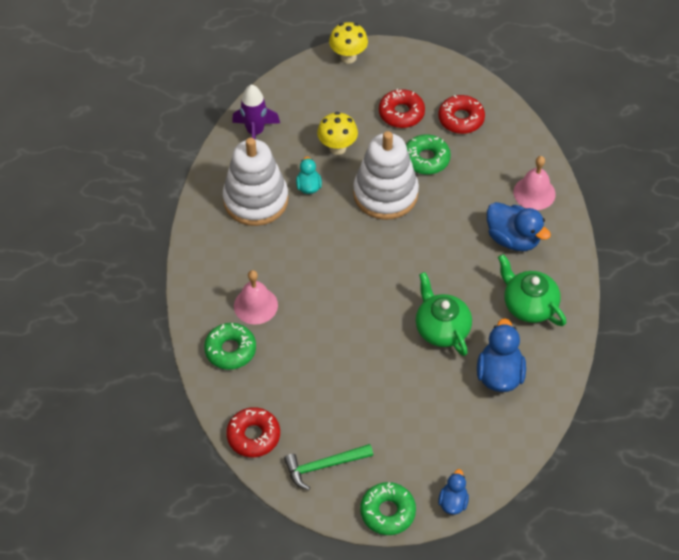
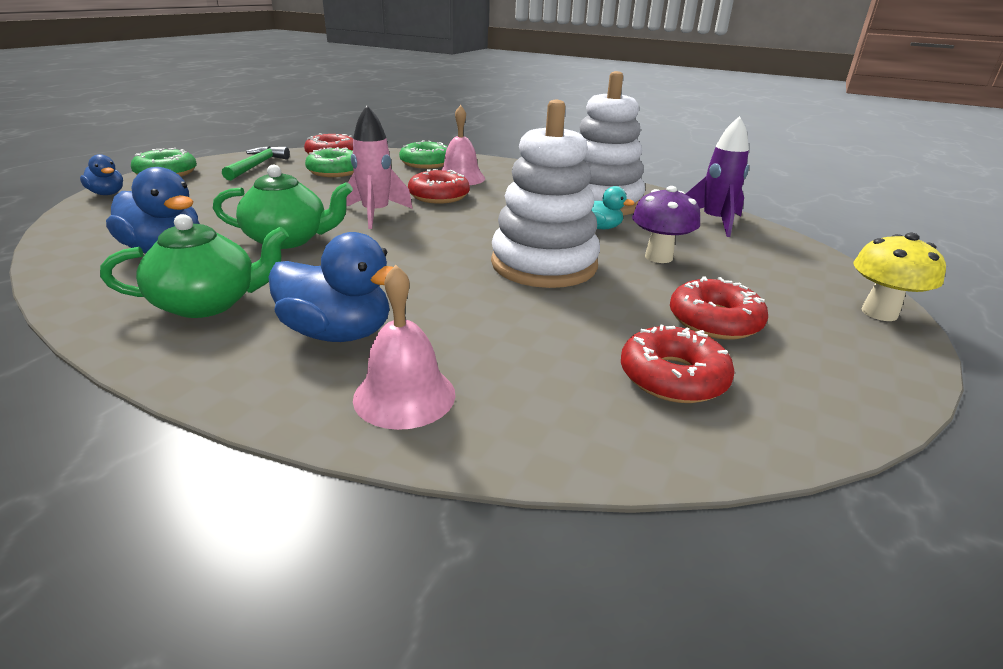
camera: 115 degrees right, 25 degrees down
yellow mushroom [317,112,358,155] -> purple mushroom [632,186,700,263]
green donut [406,134,451,175] -> green donut moved to [305,147,354,177]
blue duck [487,202,551,251] -> blue duck turned 135 degrees counterclockwise [268,232,393,342]
none -> pink rocket [346,105,413,229]
none -> red donut [408,169,470,204]

